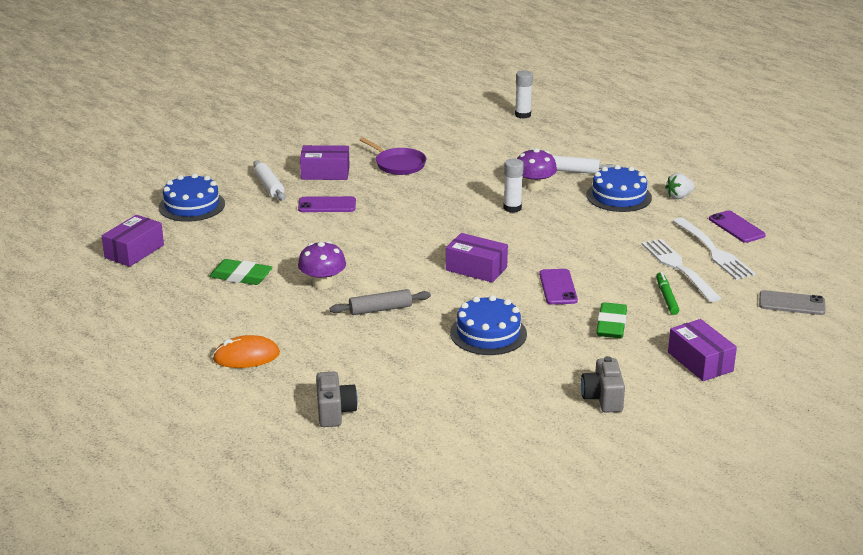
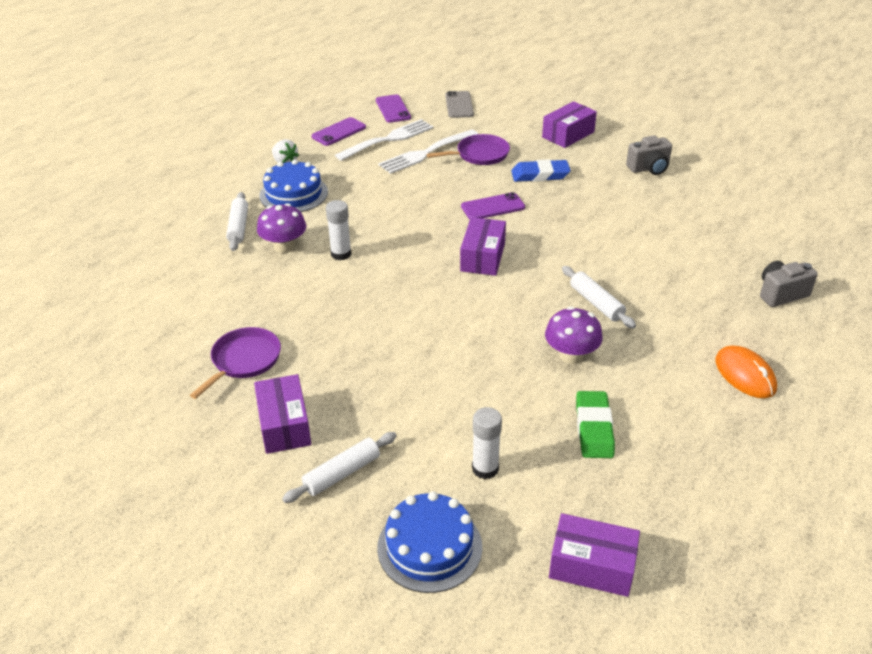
camera: 105 degrees left, 10 degrees up
purple phone [298,196,356,212] -> purple phone moved to [376,94,411,123]
grey rolling pin [330,289,431,315] -> white rolling pin [562,266,636,329]
blue cake [450,295,527,355] -> none
white glue stick [515,70,533,119] -> white glue stick moved to [472,407,502,479]
green eraser [596,302,627,338] -> blue eraser [511,159,571,182]
green marker [656,272,679,315] -> purple pan [427,134,510,165]

